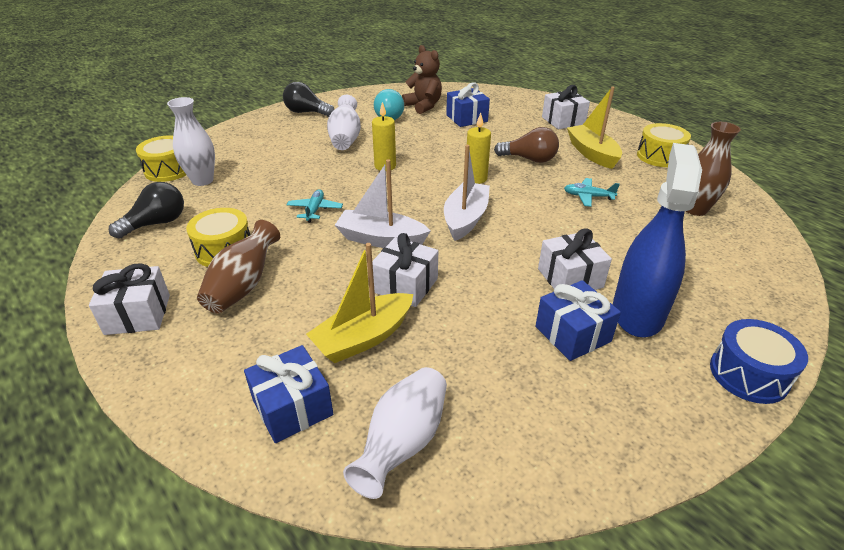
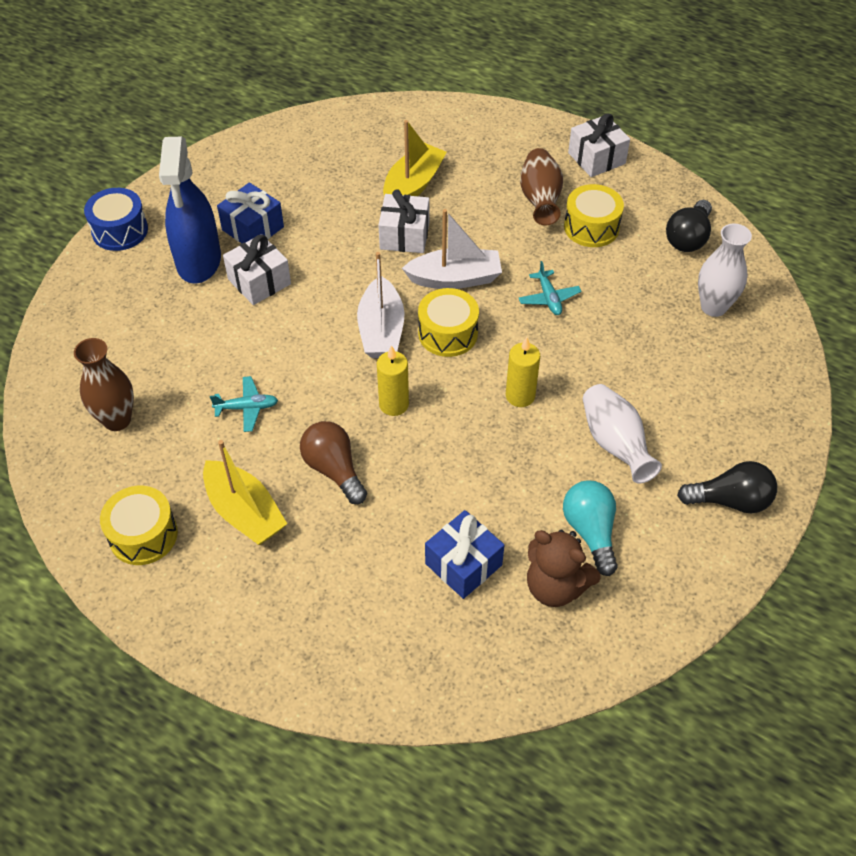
camera: 160 degrees right, 15 degrees up
yellow drum [136,136,186,182] -> yellow drum moved to [418,288,479,357]
blue gift [244,345,333,443] -> none
white vase [343,367,447,499] -> none
brown light bulb [494,127,559,163] -> brown light bulb turned 60 degrees clockwise [300,421,367,504]
white gift [542,85,590,130] -> none

